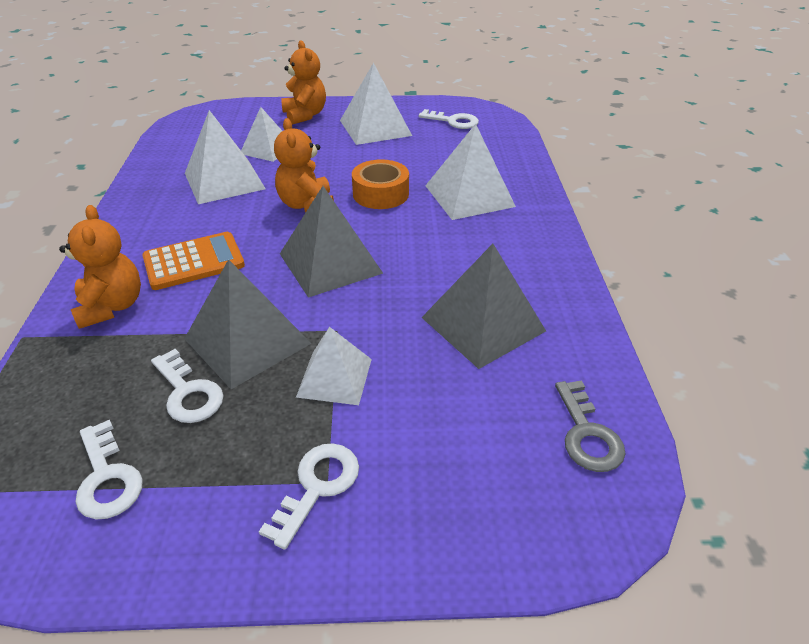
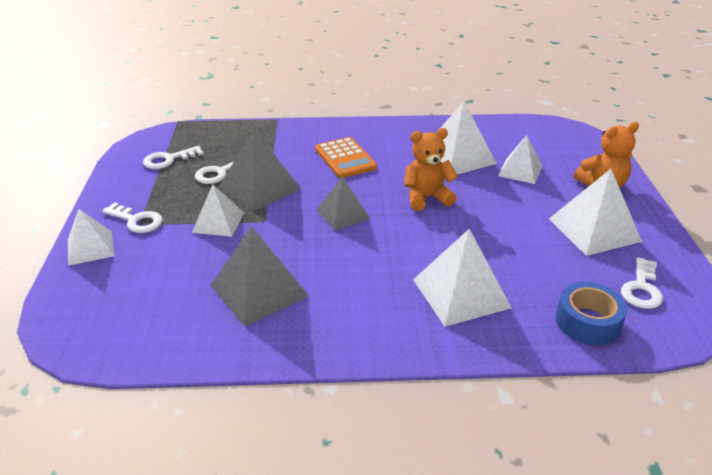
camera: 90 degrees right, 5 degrees down
orange teddy bear [59,205,141,329] -> none
grey pyramid [280,186,383,298] -> grey pyramid [316,176,370,231], size x0.65
orange tape [352,159,409,209] -> none
grey key [555,380,625,472] -> none
none -> white pyramid [68,209,115,266]
none -> blue tape [556,282,627,345]

